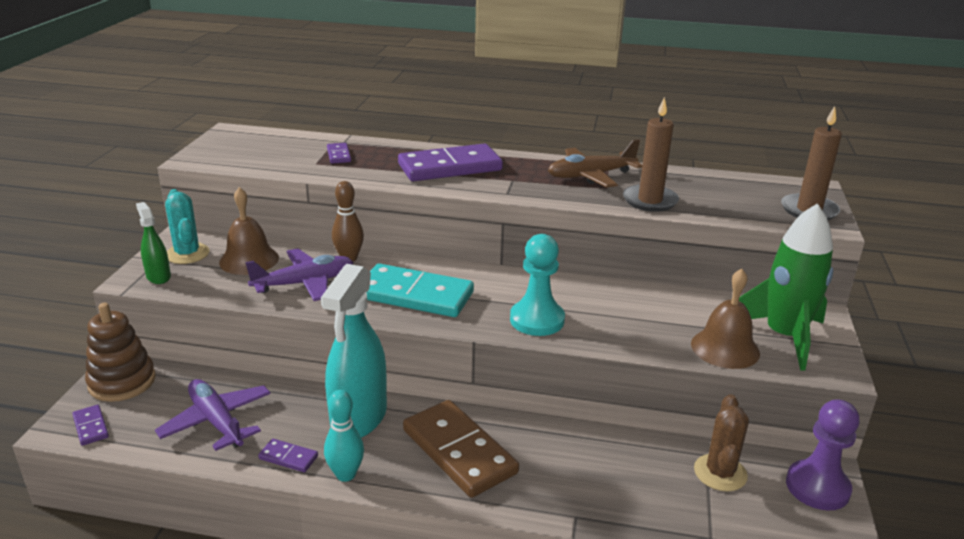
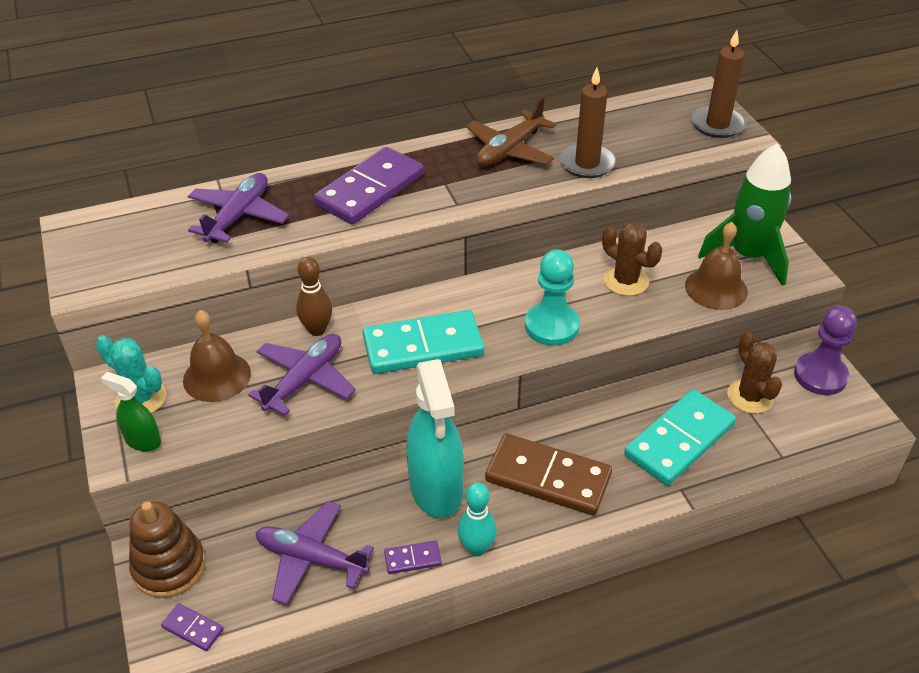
camera: 30 degrees left, 15 degrees up
purple domino [327,143,351,163] -> purple plane [188,173,289,243]
none -> brown cactus [602,222,662,296]
none -> turquoise domino [624,389,736,486]

